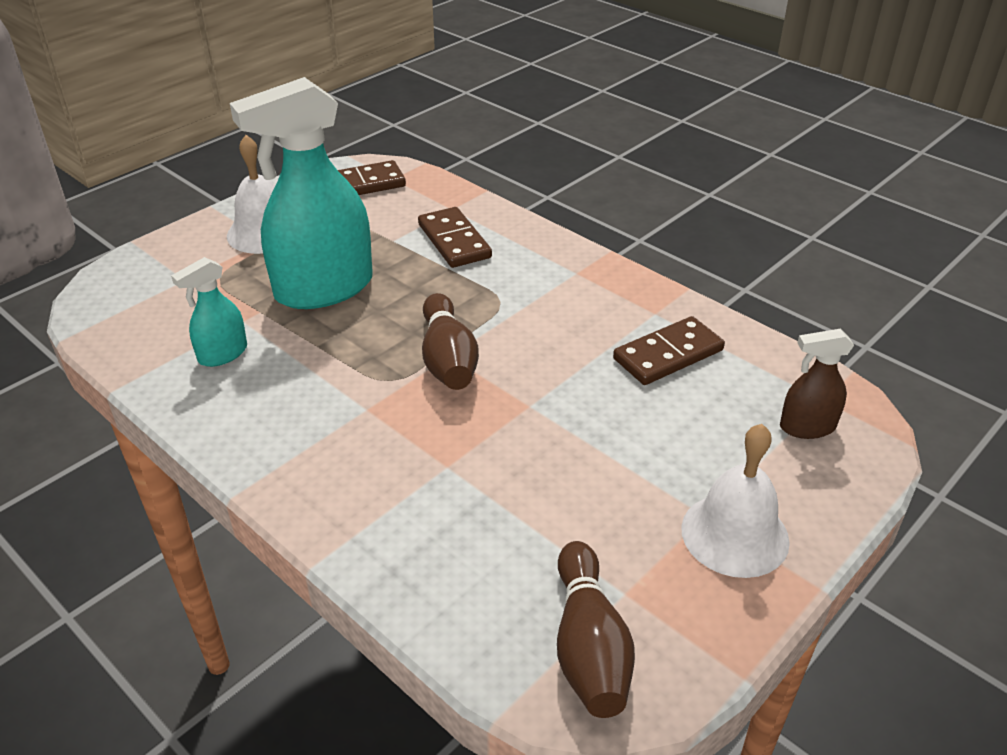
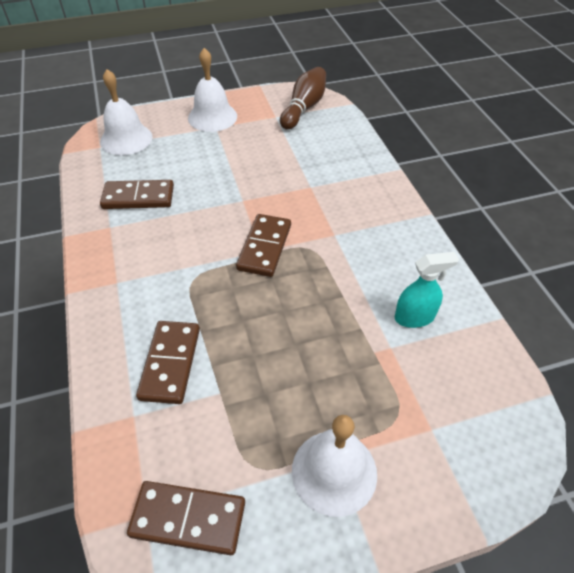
camera: 150 degrees left, 10 degrees up
turquoise spray bottle [230,77,373,309] -> none
brown bowling pin [422,293,479,390] -> brown domino [236,214,291,277]
brown spray bottle [780,329,854,439] -> white bell [100,69,153,155]

